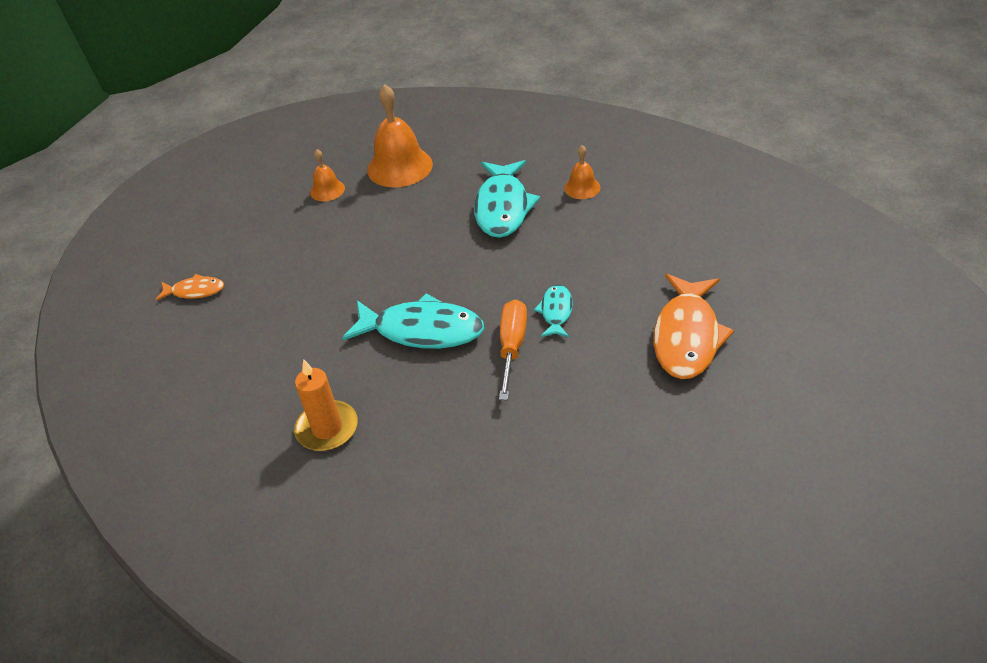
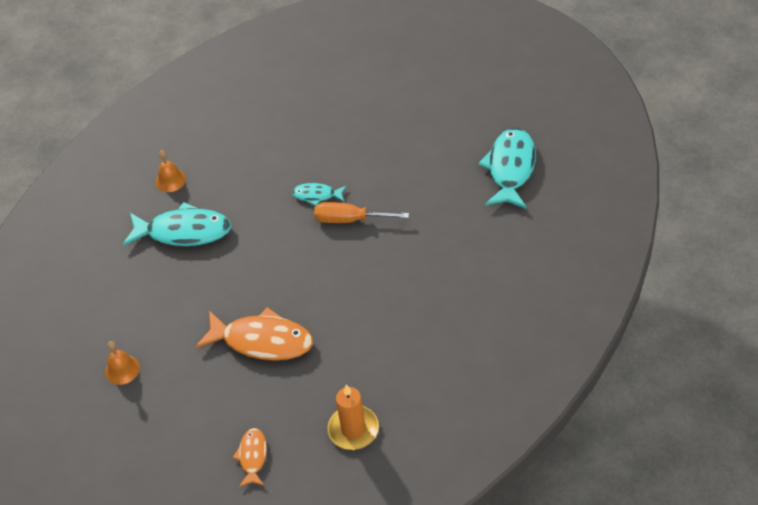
camera: 90 degrees left, 5 degrees up
orange candle [294,359,358,451] -> orange candle moved to [327,385,379,450]
turquoise fish [342,294,484,349] -> turquoise fish moved to [478,128,536,209]
orange bell [367,84,433,187] -> none
orange fish [653,274,734,379] -> orange fish moved to [195,307,313,360]

